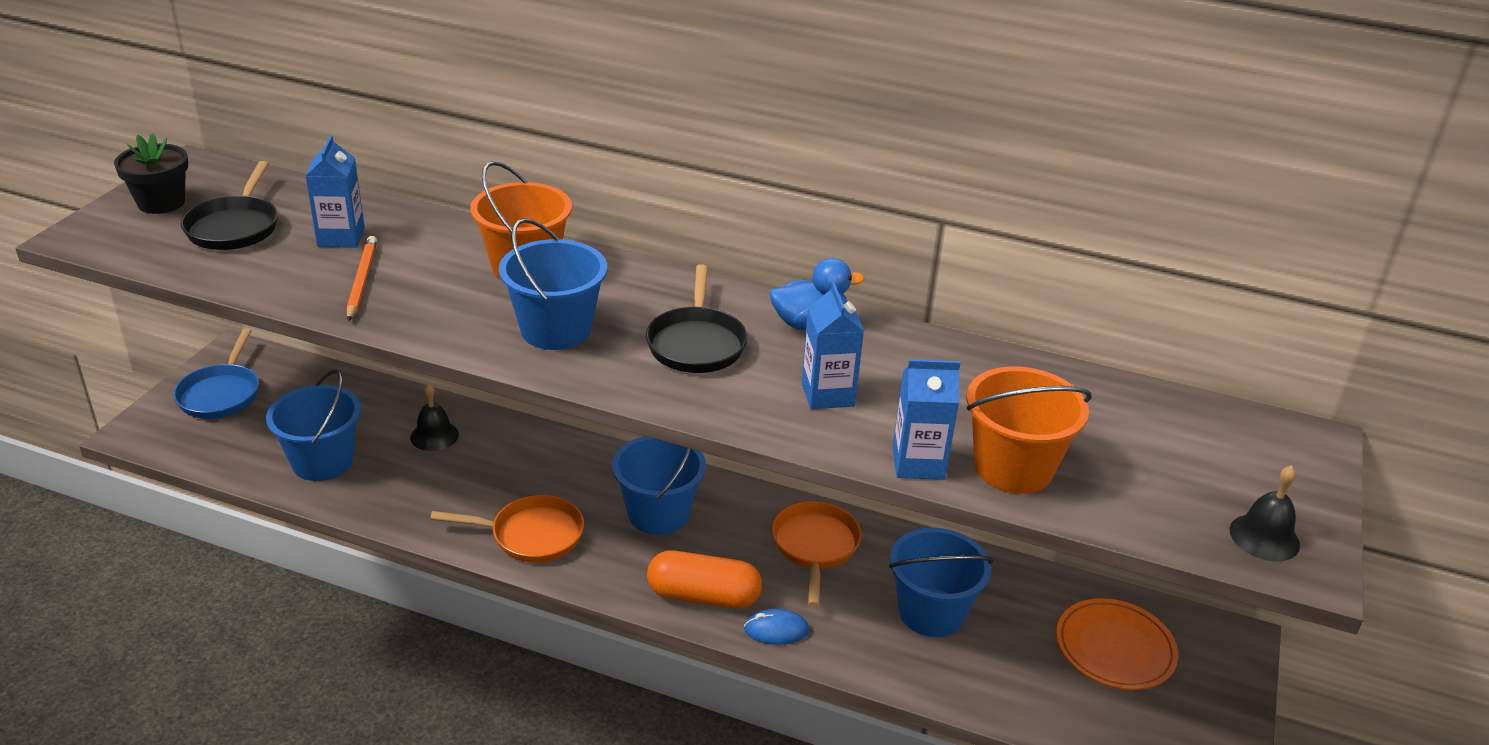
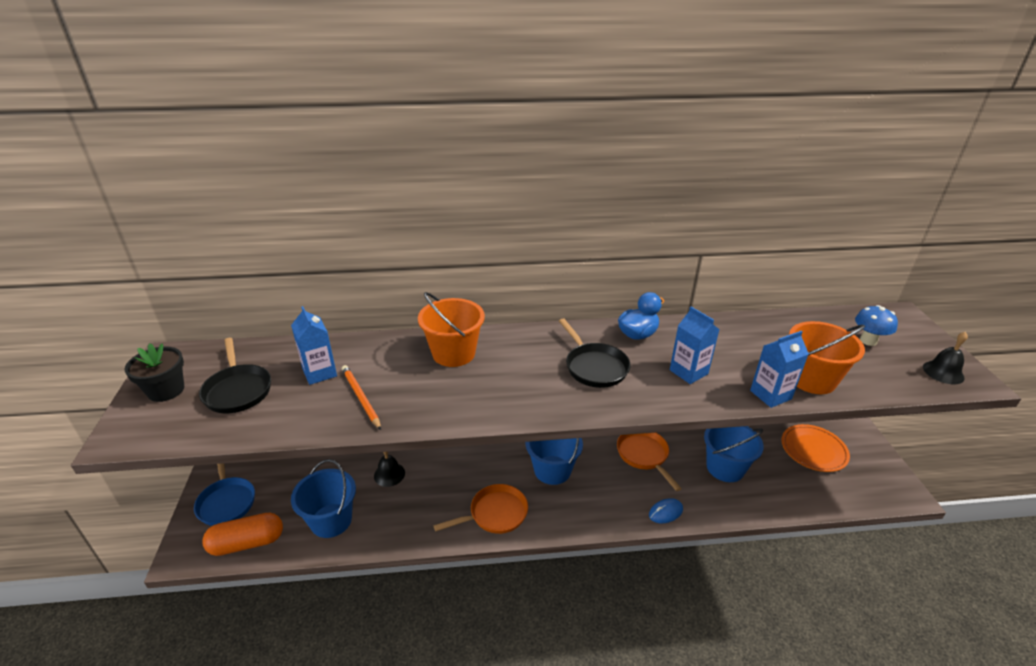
camera: 25 degrees left, 0 degrees up
blue bucket [499,218,607,350] -> none
orange capsule [647,550,762,609] -> orange capsule moved to [202,513,283,556]
none -> blue mushroom [855,305,898,346]

